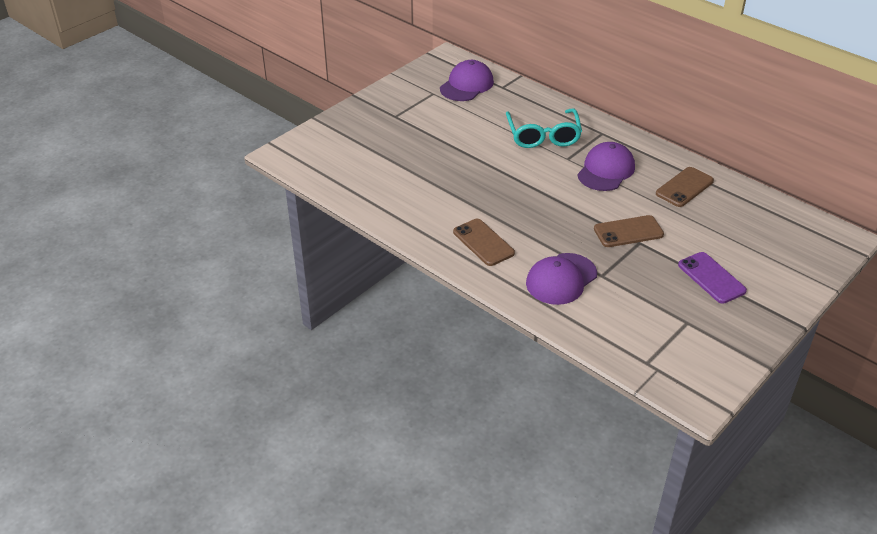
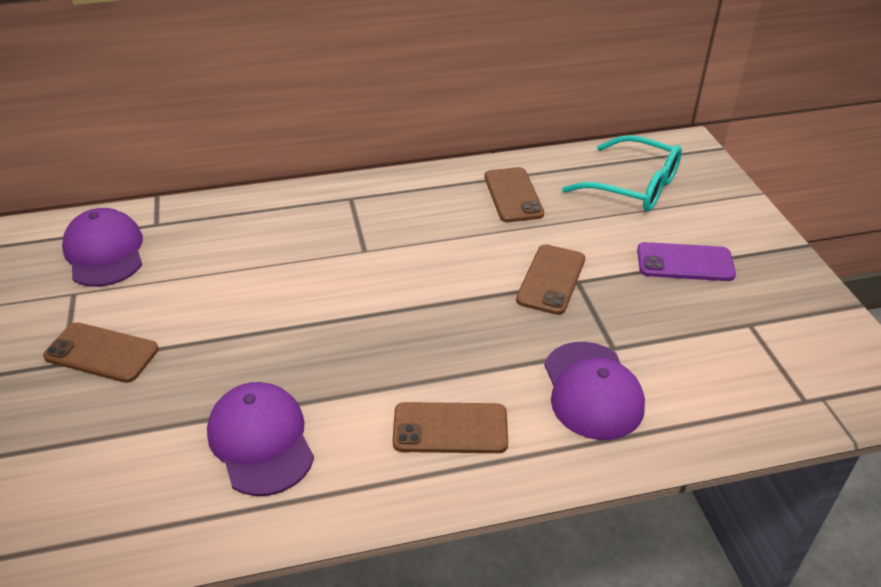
camera: 55 degrees left, 0 degrees up
turquoise glasses [506,109,582,148] -> turquoise glasses moved to [562,135,682,212]
purple cap [577,142,635,191] -> purple cap moved to [207,382,314,496]
none -> brown phone [43,322,159,383]

